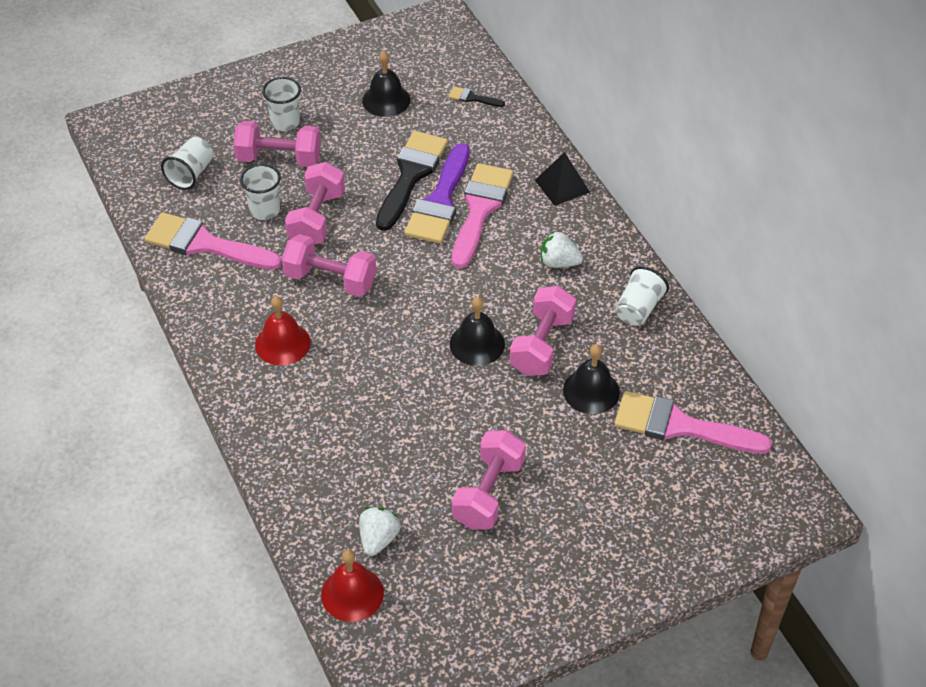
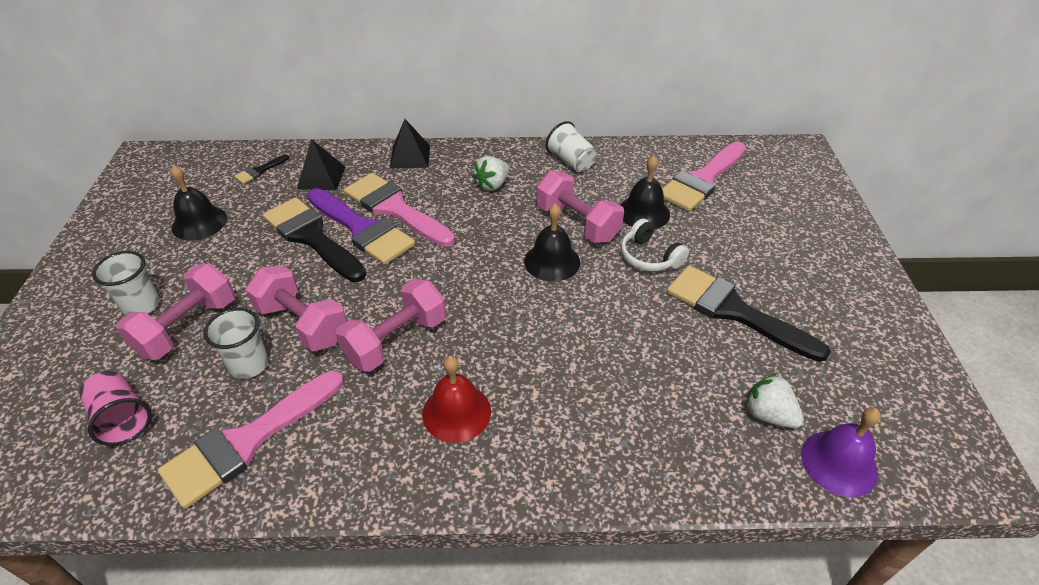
camera: 65 degrees left, 5 degrees down
white cup [161,137,213,190] -> pink cup [80,371,152,446]
red bell [321,550,384,622] -> purple bell [801,407,881,497]
pink dumbbell [452,430,526,530] -> black brush [667,265,831,362]
none -> black pyramid [297,139,345,191]
none -> white headphones [621,219,689,271]

